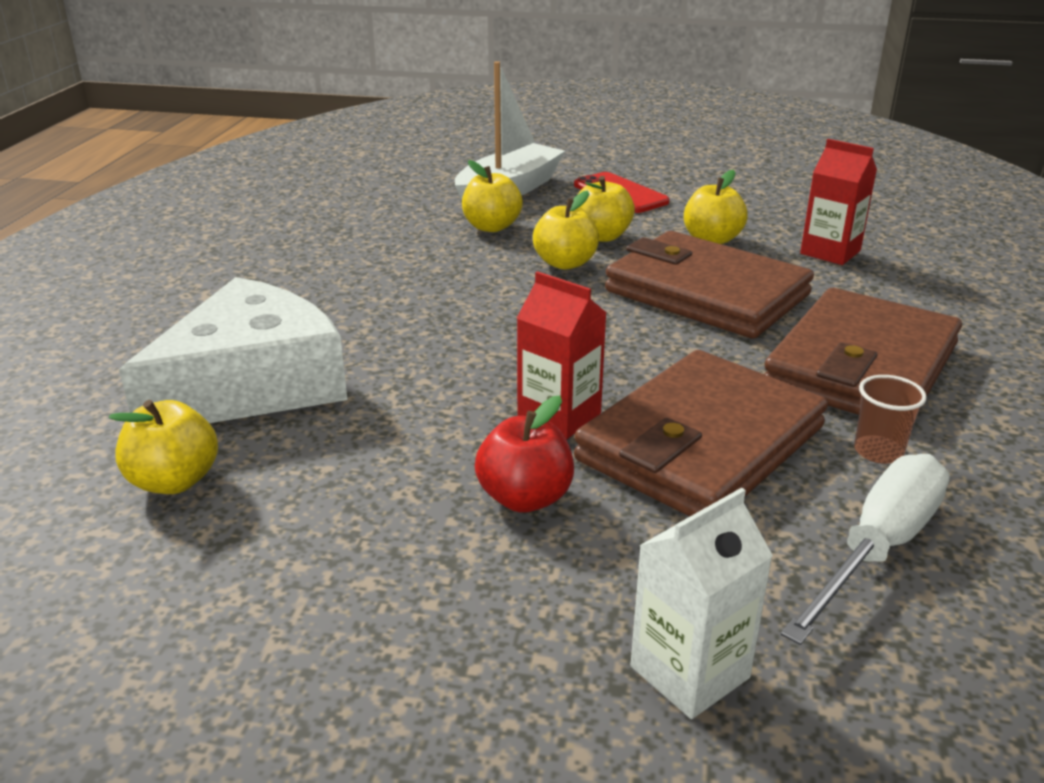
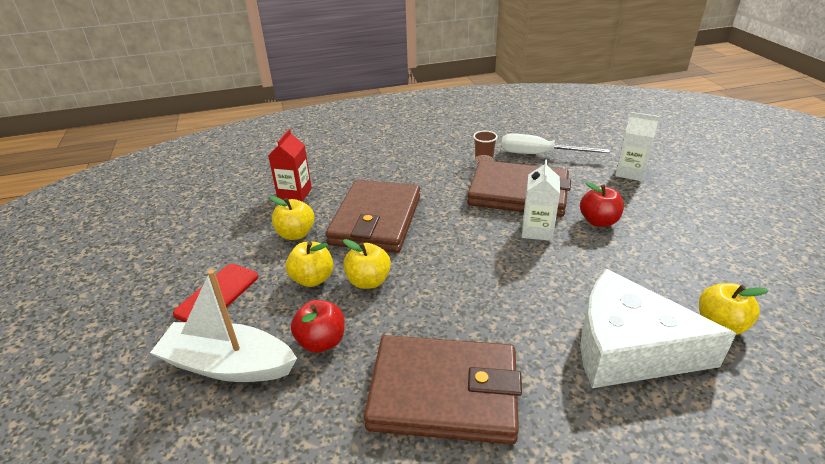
camera: 115 degrees left, 5 degrees up
yellow apple [462,160,523,232] -> red apple [291,300,345,353]
red carton [517,271,606,440] -> white carton [522,160,560,241]
brown wallet [765,288,962,415] -> brown wallet moved to [364,335,522,445]

